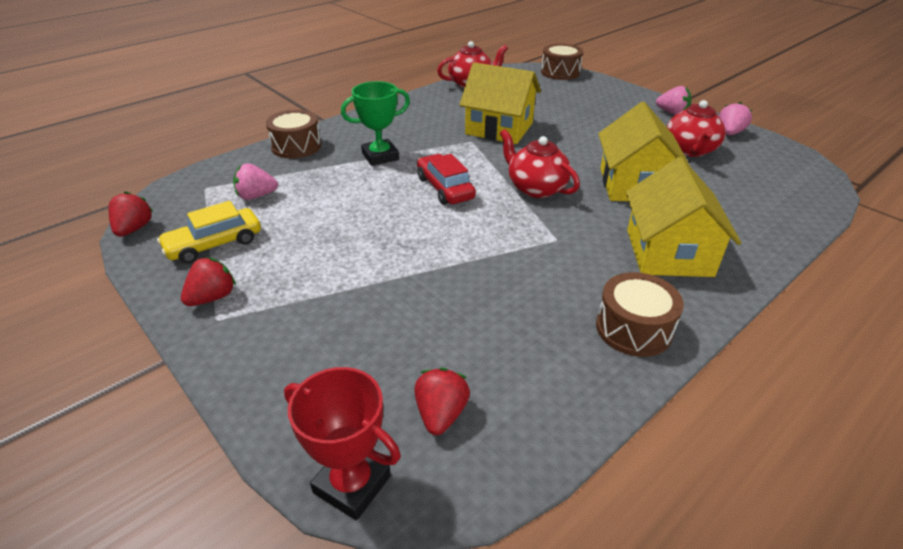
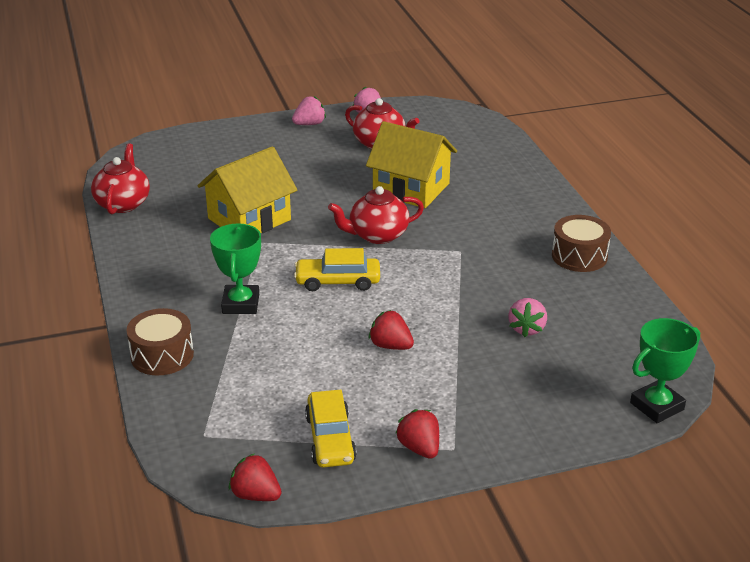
camera: 65 degrees left, 5 degrees down
pink strawberry [233,163,278,200] -> pink strawberry moved to [508,298,547,337]
red trophy [284,367,401,520] -> green trophy [630,318,700,423]
red strawberry [414,368,470,435] -> red strawberry moved to [369,310,414,350]
red car [417,154,476,205] -> yellow car [294,248,380,291]
brown drum [541,43,583,80] -> none
yellow house [626,157,741,277] -> none

